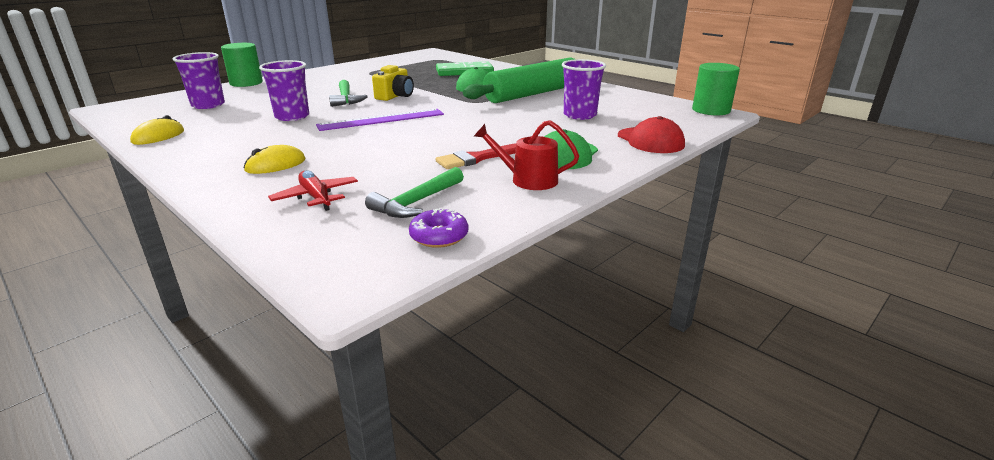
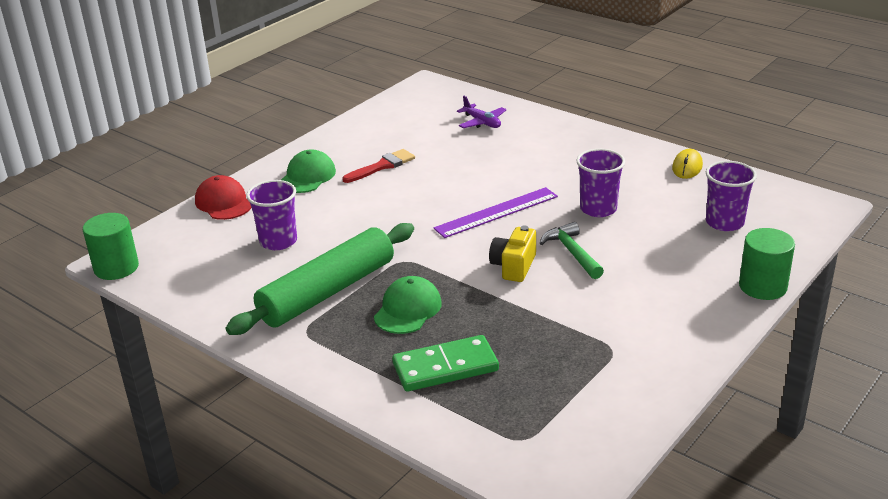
camera: 175 degrees right, 5 degrees up
yellow mouse [244,145,306,174] -> none
red plane [268,170,358,211] -> purple plane [457,96,507,128]
green hammer [365,167,464,218] -> none
purple donut [409,209,468,248] -> none
red watering can [474,120,579,190] -> none

